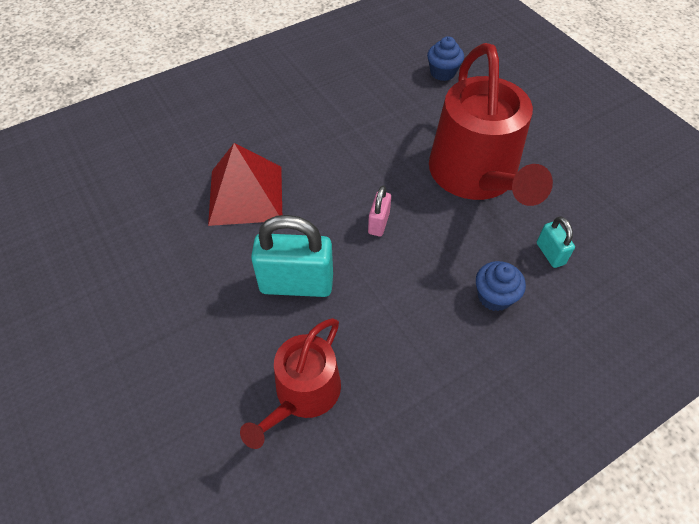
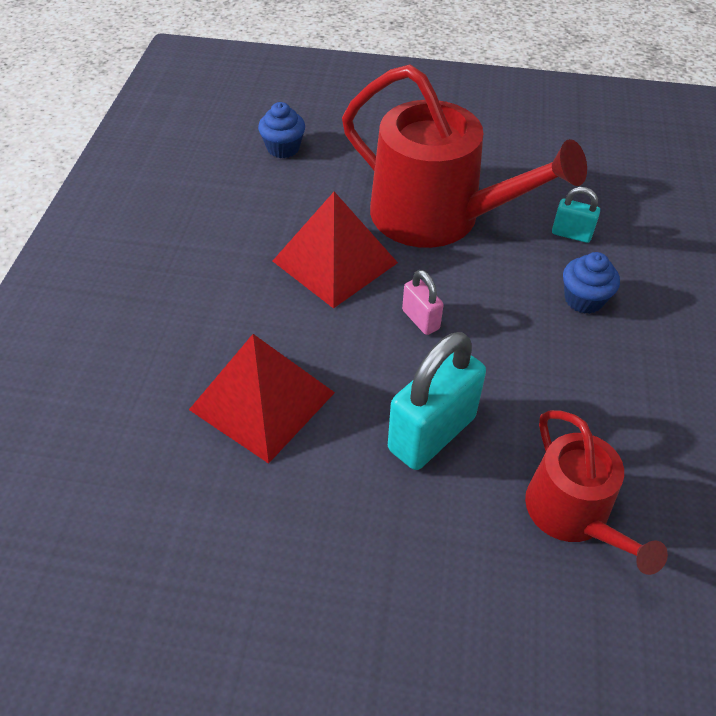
camera: 50 degrees left, 5 degrees down
none -> red pyramid [273,192,398,309]

